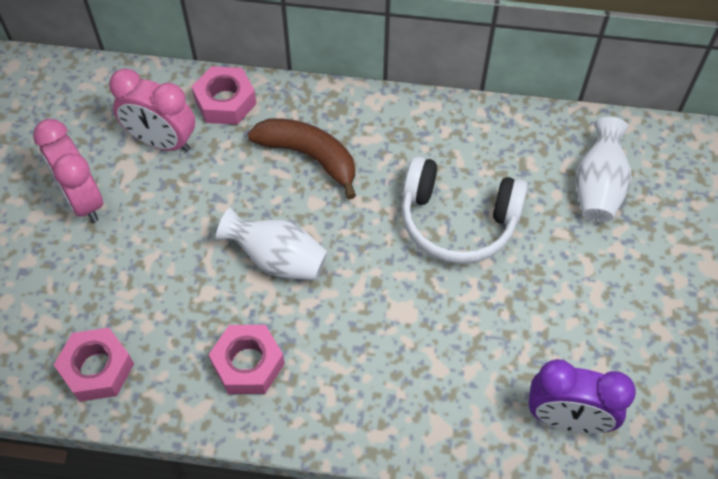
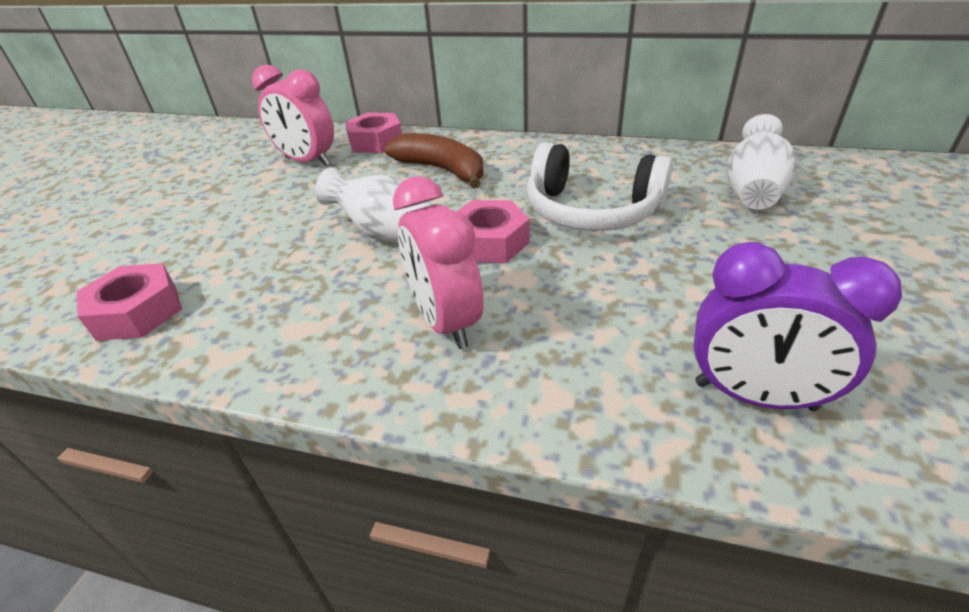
camera: 10 degrees right, 20 degrees down
pink clock [33,119,103,223] -> pink clock moved to [393,176,483,349]
pink nut [209,325,285,394] -> pink nut moved to [457,200,530,263]

